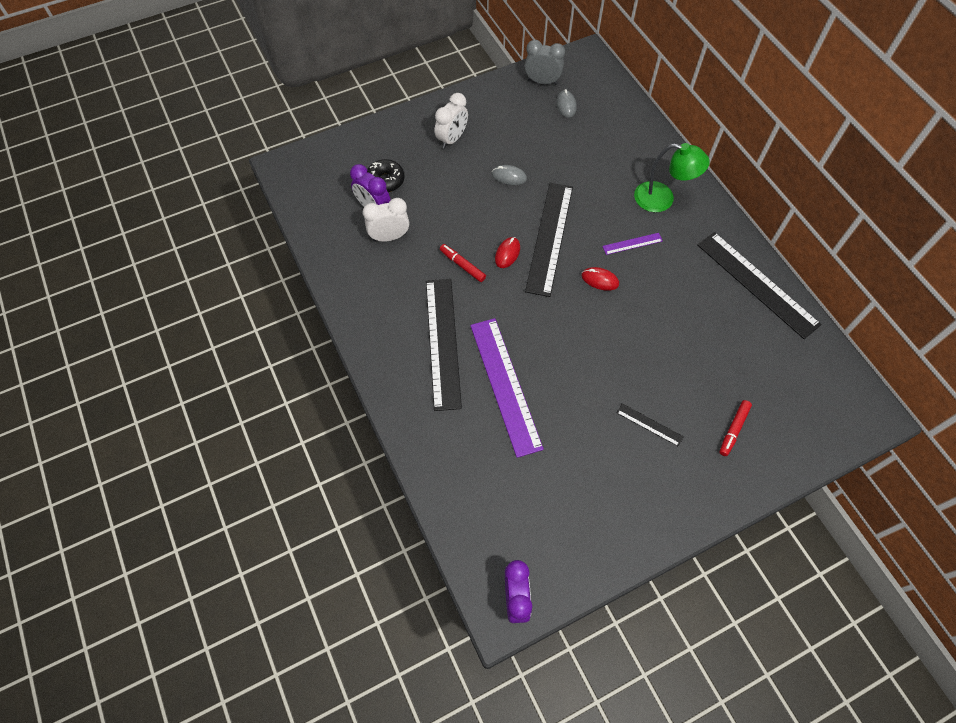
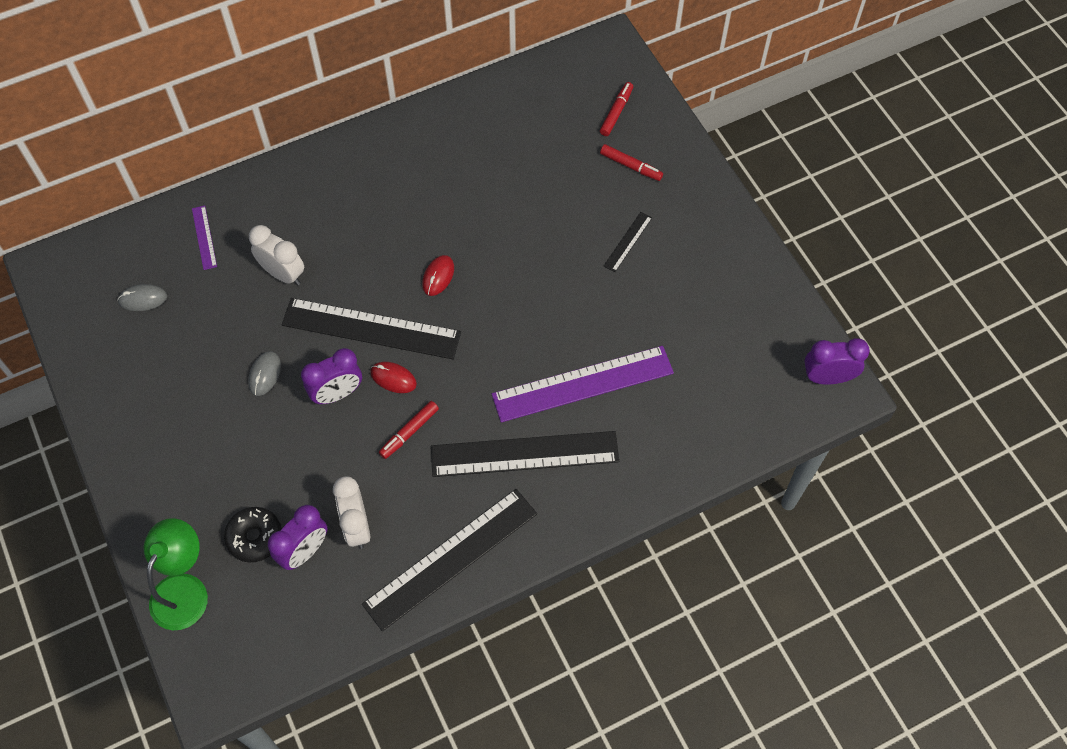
camera: 90 degrees left, 0 degrees up
white clock [435,93,468,149] -> white clock moved to [249,225,304,285]
grey clock [525,40,565,85] -> none
purple ruler [602,233,663,255] -> purple ruler moved to [192,205,217,270]
green lamp [634,143,710,212] -> green lamp moved to [144,518,208,630]
black ruler [697,232,822,339] -> black ruler moved to [362,489,537,631]
none -> purple clock [301,348,362,404]
none -> red marker [600,82,633,136]

